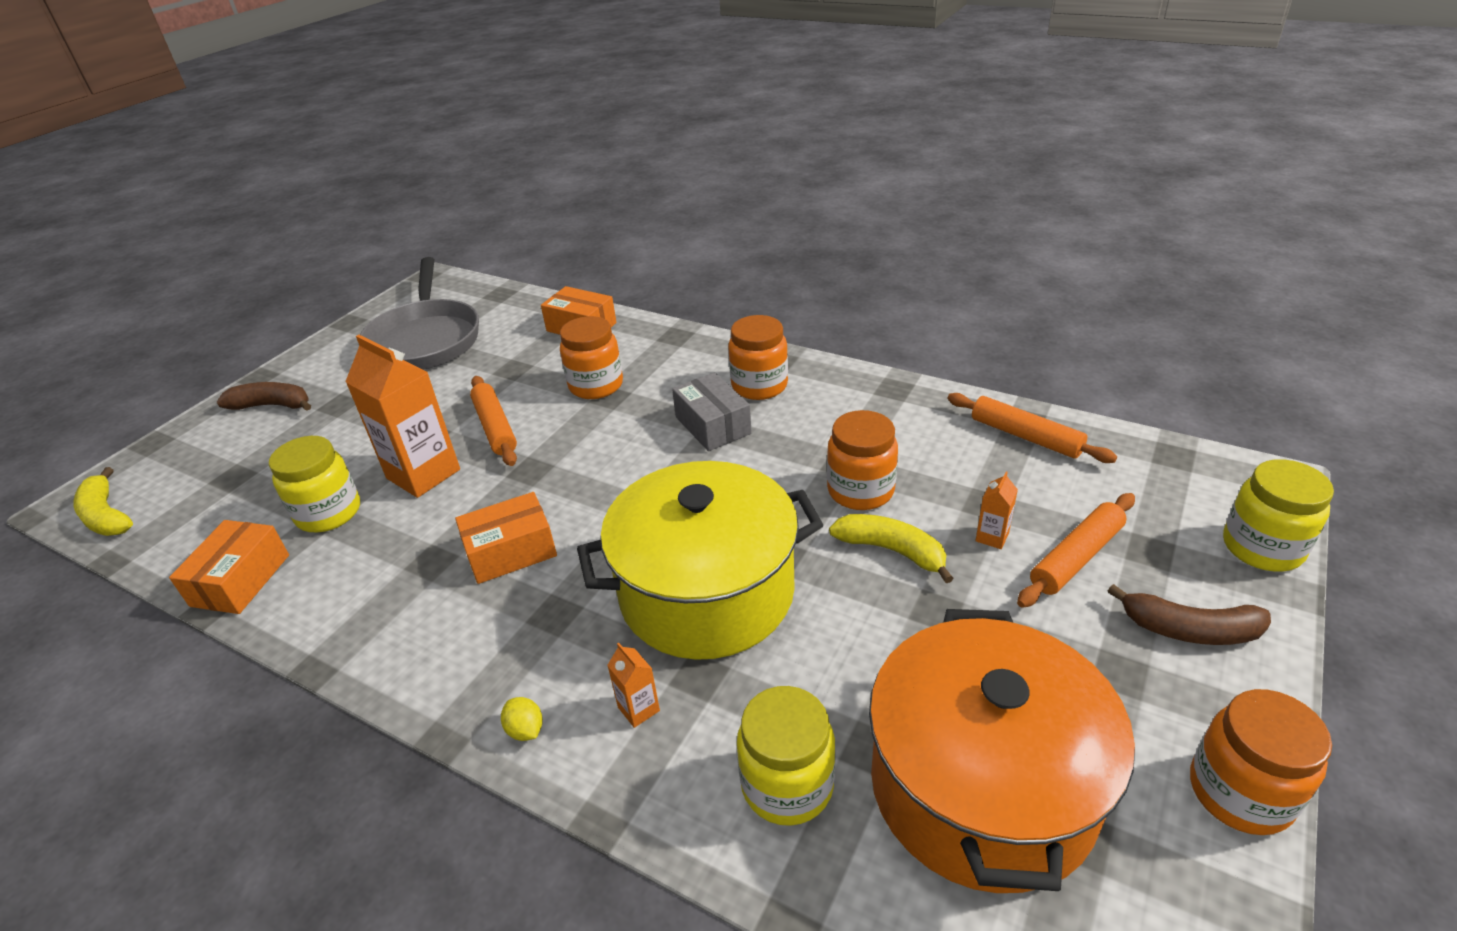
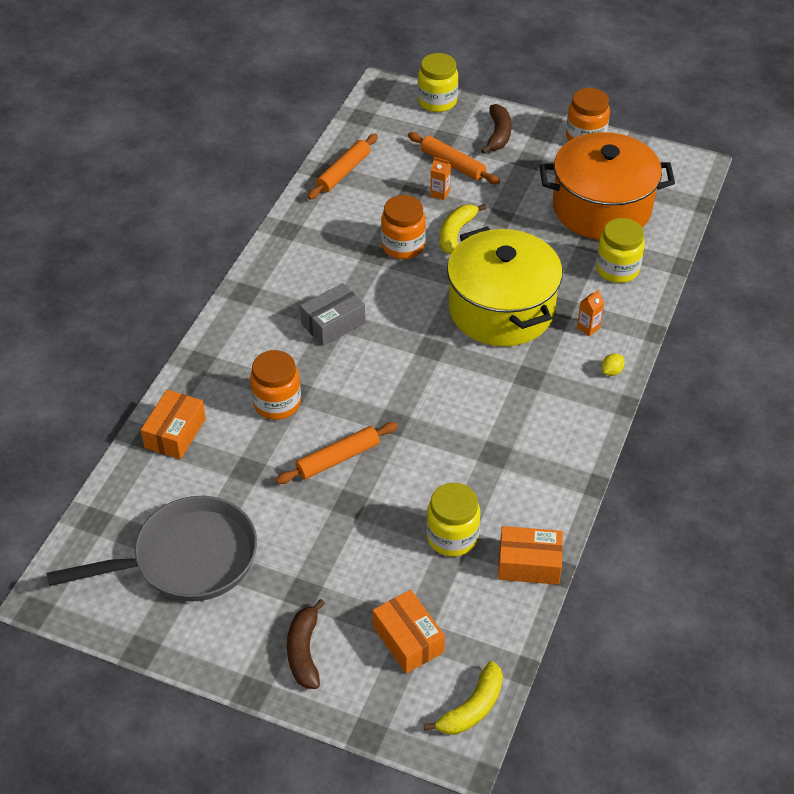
camera: 100 degrees left, 10 degrees up
orange carton [345,335,460,498] -> none
orange box [455,492,557,584] -> orange box moved to [373,590,445,673]
orange jar [728,315,788,400] -> none

